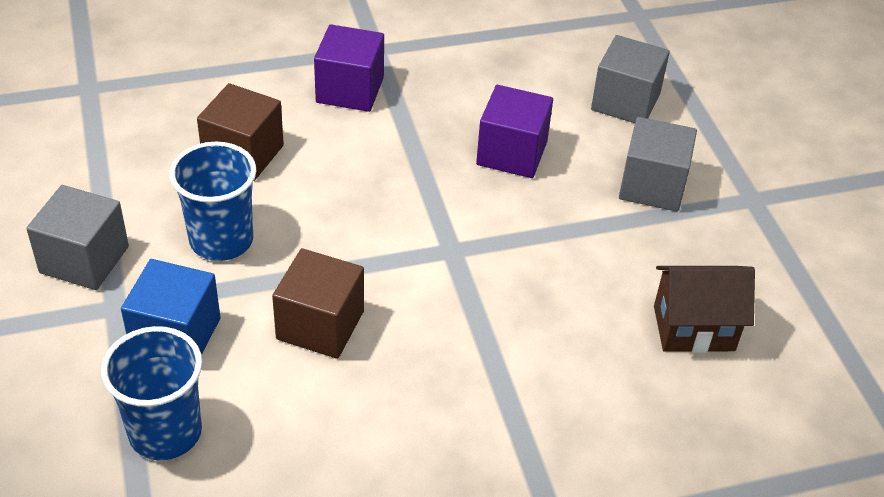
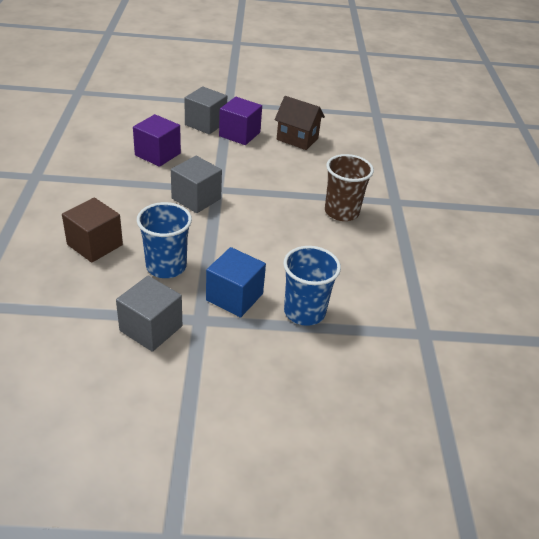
camera: 75 degrees left, 5 degrees down
brown cube [272,248,364,359] -> none
purple cube [314,24,384,112] -> purple cube moved to [219,97,262,145]
grey cube [591,35,670,123] -> grey cube moved to [171,156,222,213]
brown house [654,266,755,353] -> brown house turned 75 degrees counterclockwise [275,96,325,150]
none -> brown cup [325,154,374,221]

